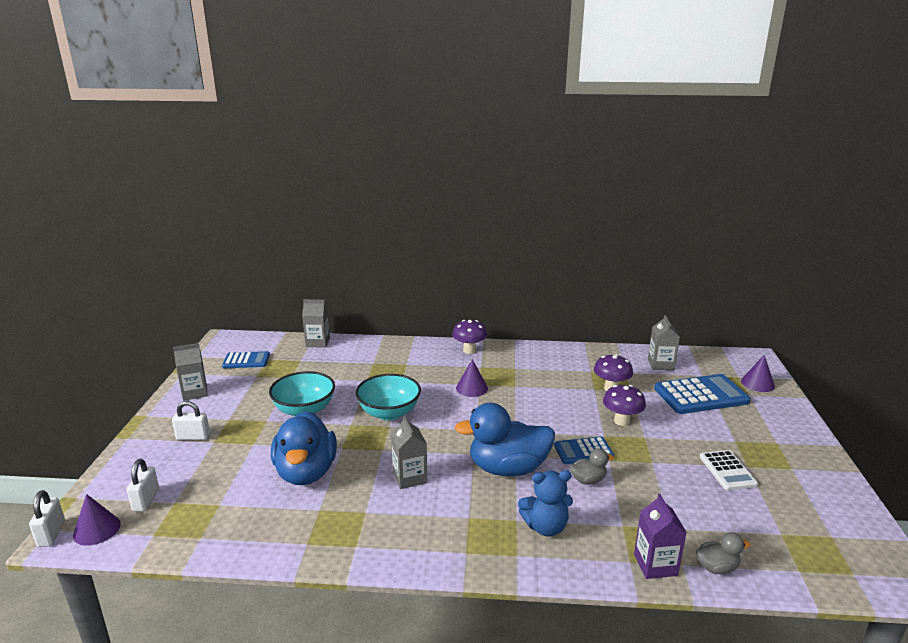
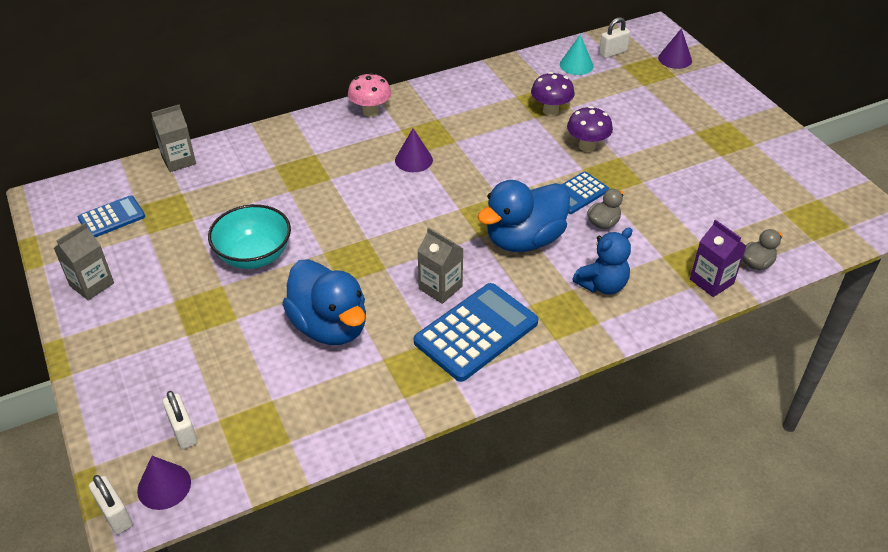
camera: 30 degrees left, 20 degrees up
white padlock [172,401,210,440] -> white padlock moved to [599,17,630,58]
turquoise bowl [355,374,421,420] -> none
purple mushroom [452,320,487,354] -> pink mushroom [348,73,391,117]
grey carton [648,315,680,370] -> turquoise cone [560,34,593,75]
blue calculator [654,374,751,414] -> blue calculator moved to [414,283,538,382]
white calculator [700,450,758,490] -> none

